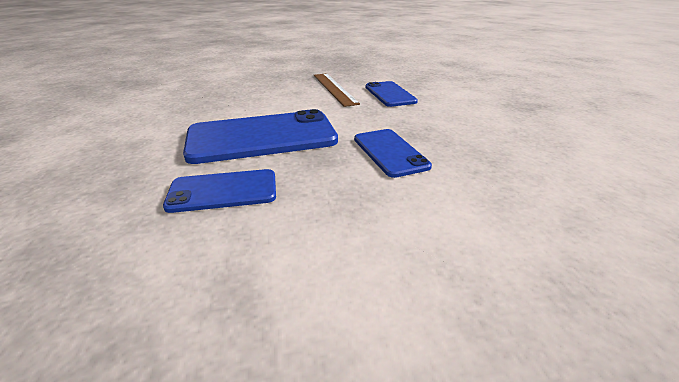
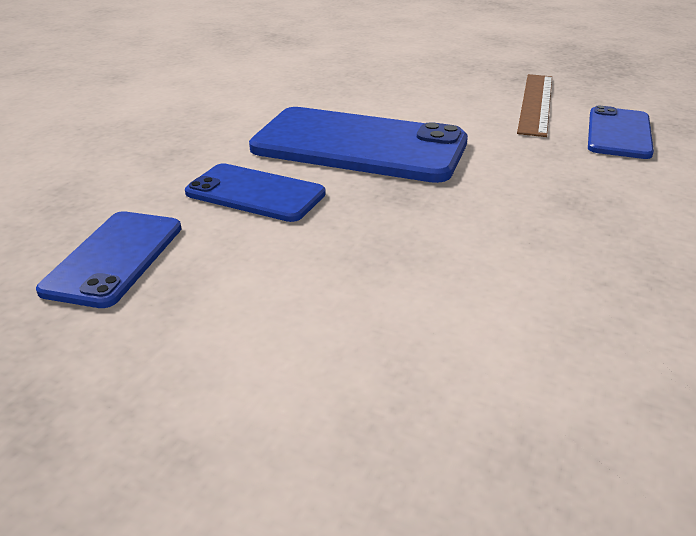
camera: 35 degrees right, 0 degrees up
blue phone [354,129,432,178] -> blue phone moved to [36,211,182,308]

